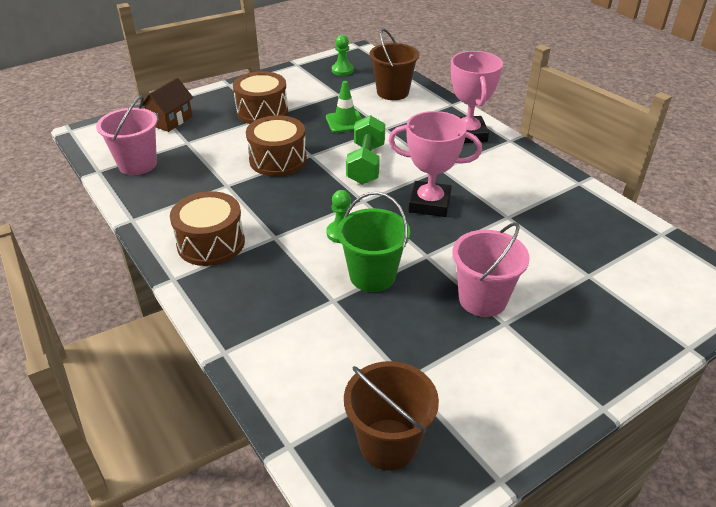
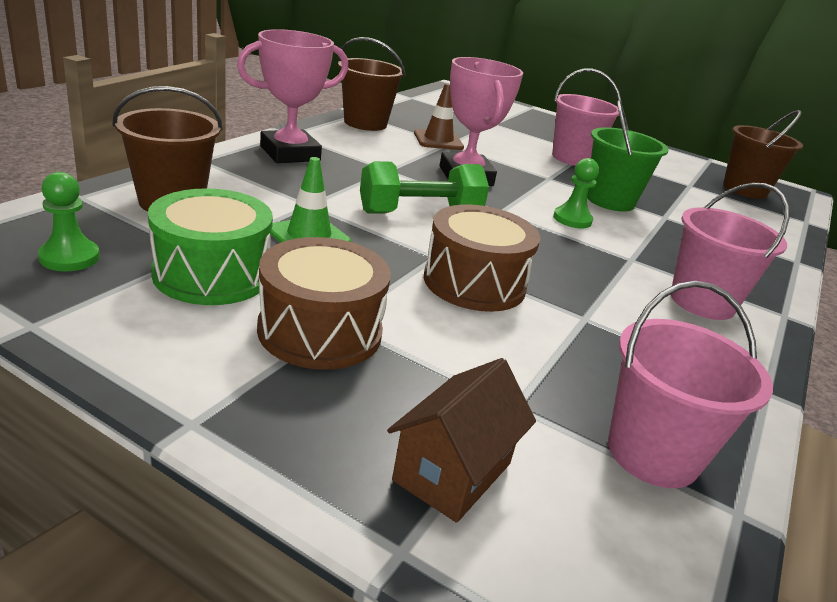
camera: 120 degrees left, 10 degrees down
brown house [142,78,193,132] -> brown house turned 60 degrees counterclockwise [387,358,536,523]
brown drum [170,191,245,266] -> pink bucket [671,183,790,320]
none -> green drum [148,188,273,305]
none -> brown bucket [338,37,405,131]
none -> brown traffic cone [414,83,464,150]

